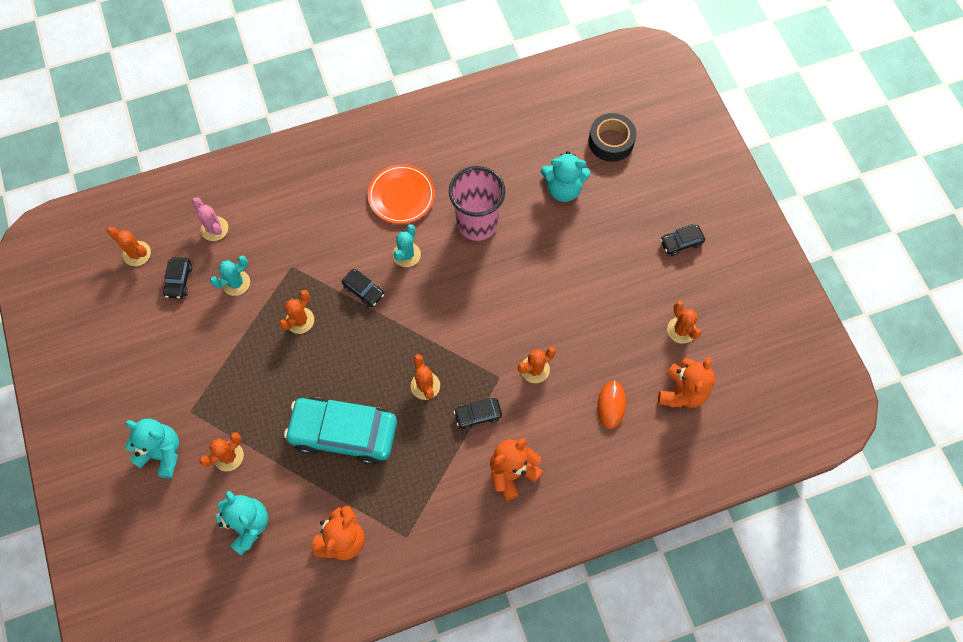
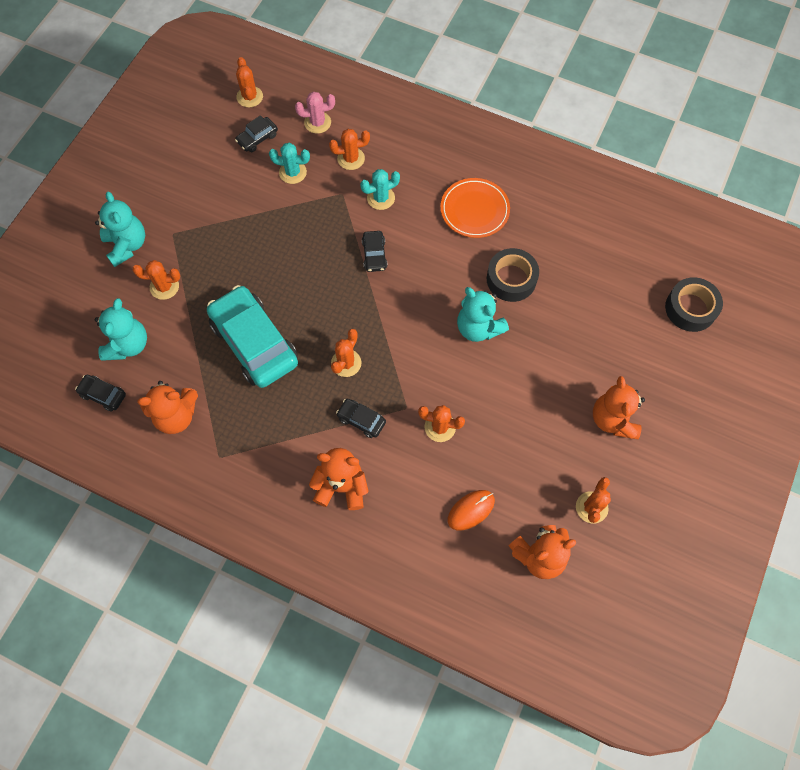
camera: 45 degrees right, 0 degrees up
pink cactus [192,198,228,241] -> pink cactus turned 75 degrees clockwise [295,92,335,134]
orange cactus [279,290,314,334] -> orange cactus moved to [329,129,370,170]
turquoise cactus [393,224,421,267] -> turquoise cactus moved to [360,169,400,210]
pink cup [449,166,505,241] -> black tape [487,248,539,302]
turquoise teddy bear [541,151,591,202] -> turquoise teddy bear moved to [457,287,509,342]
black car [660,224,705,256] -> black car moved to [75,375,126,411]
none -> orange teddy bear [593,376,645,439]

